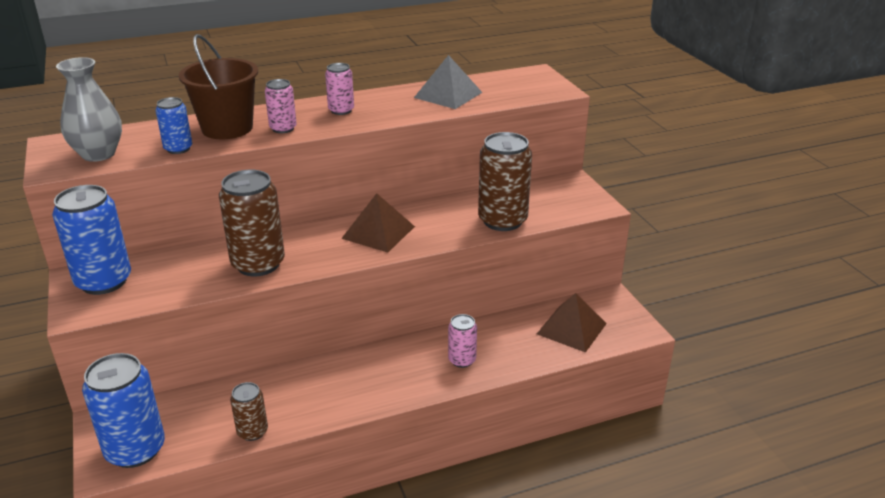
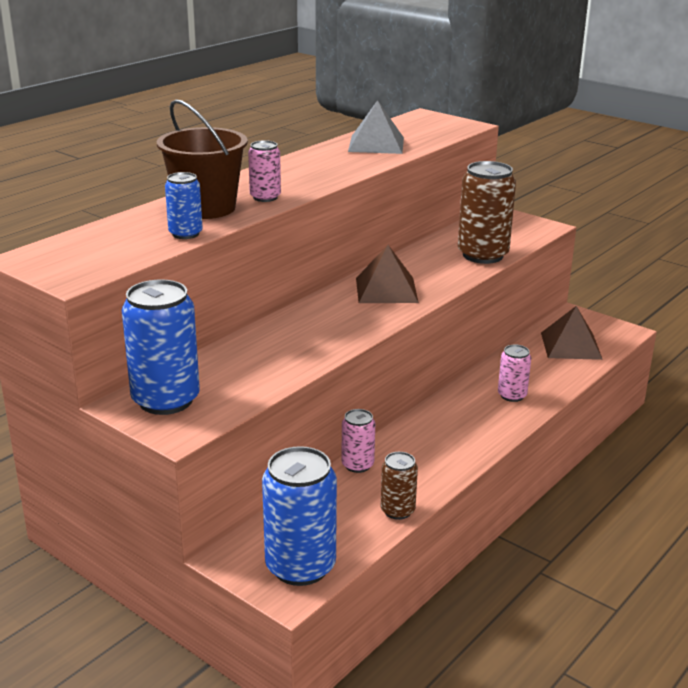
camera: 30 degrees left, 5 degrees down
grey vase [56,57,122,162] -> none
brown can [219,170,285,276] -> none
pink can [325,63,354,115] -> pink can moved to [341,409,375,473]

